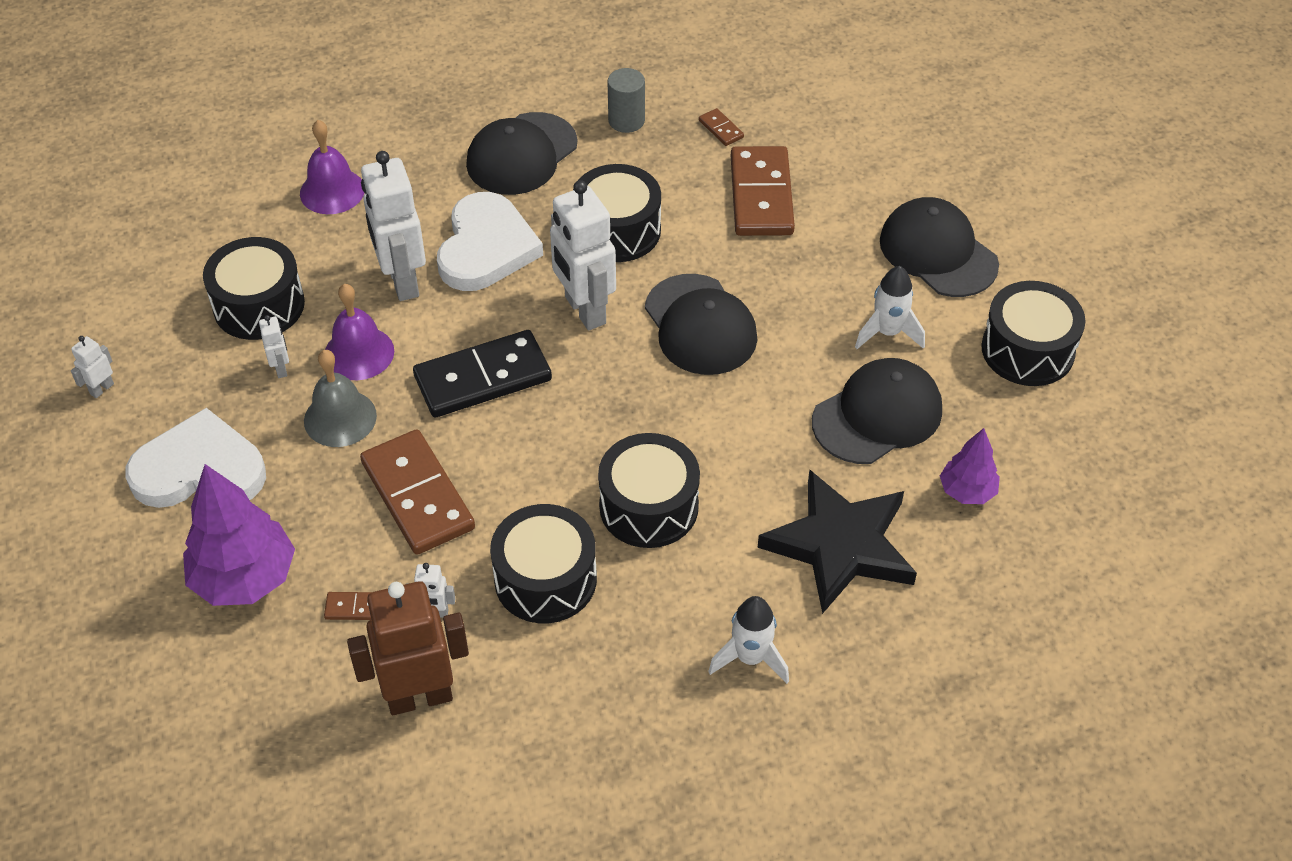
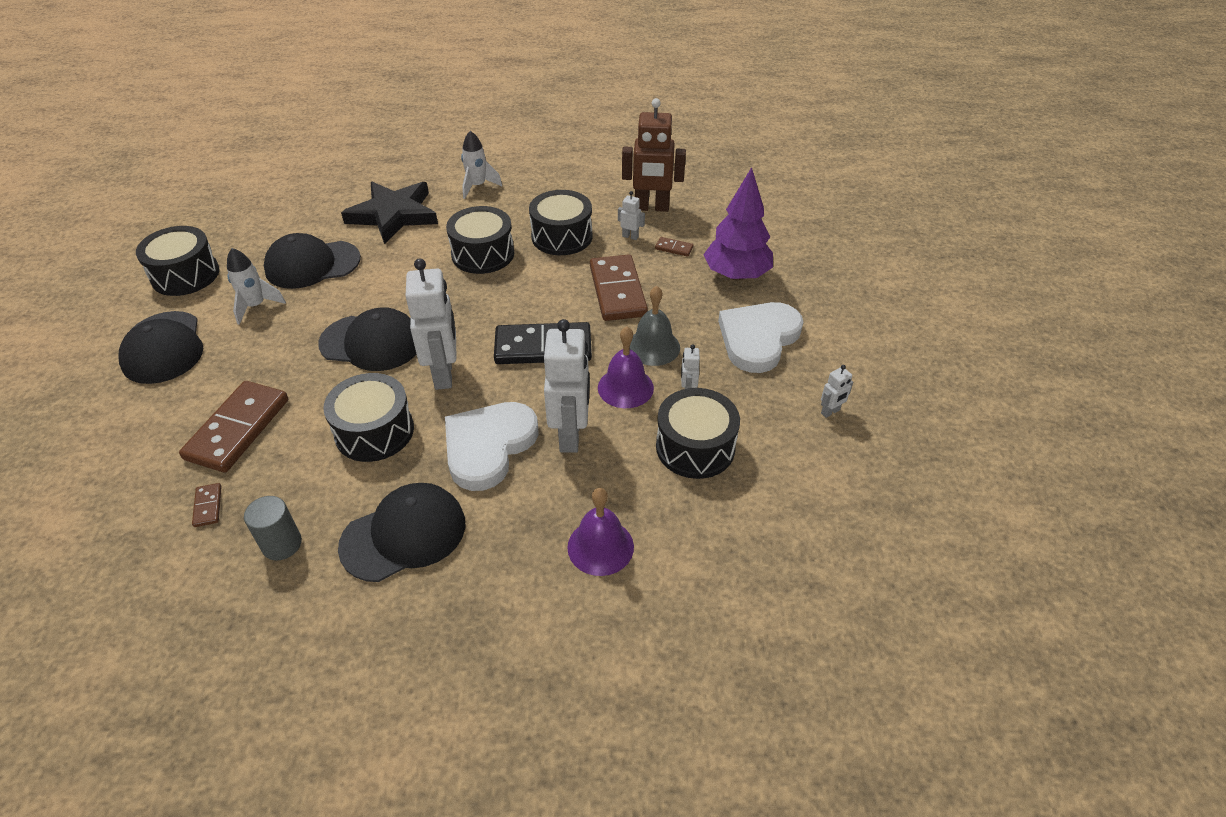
camera: 160 degrees left, 5 degrees down
white heart [125,408,266,508] -> white heart turned 105 degrees clockwise [718,302,803,373]
black cap [645,274,757,375] -> black cap turned 105 degrees clockwise [318,307,416,371]
purple tree [940,428,1000,504] -> none

